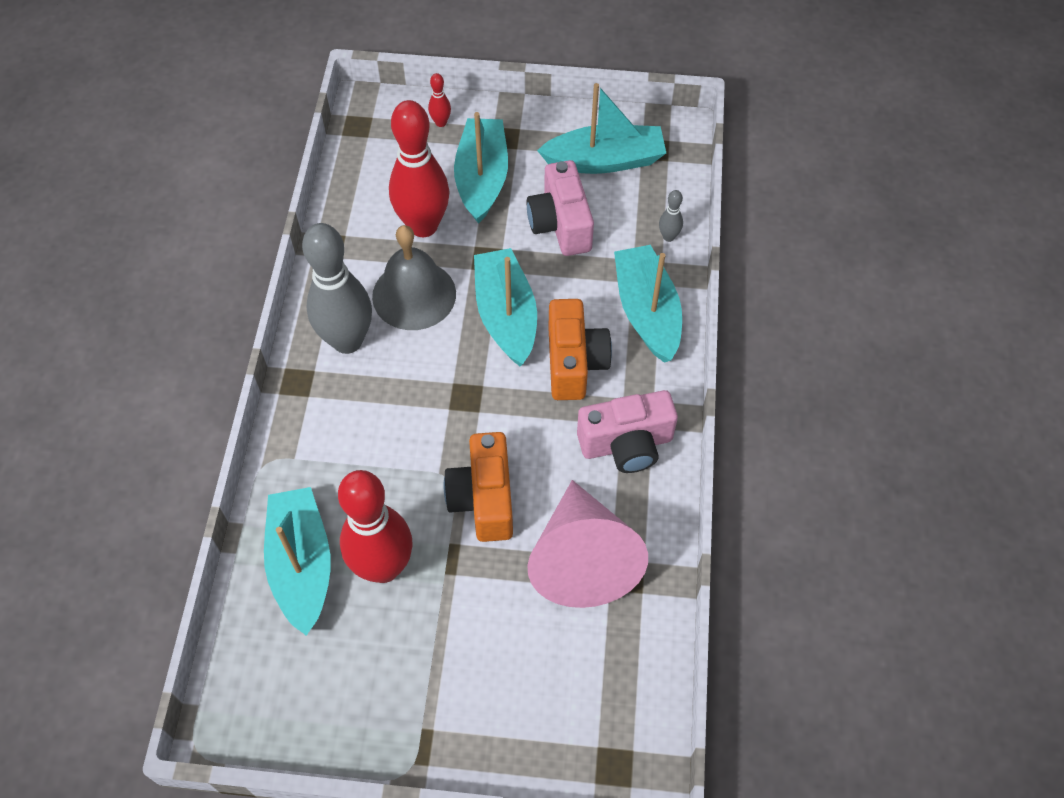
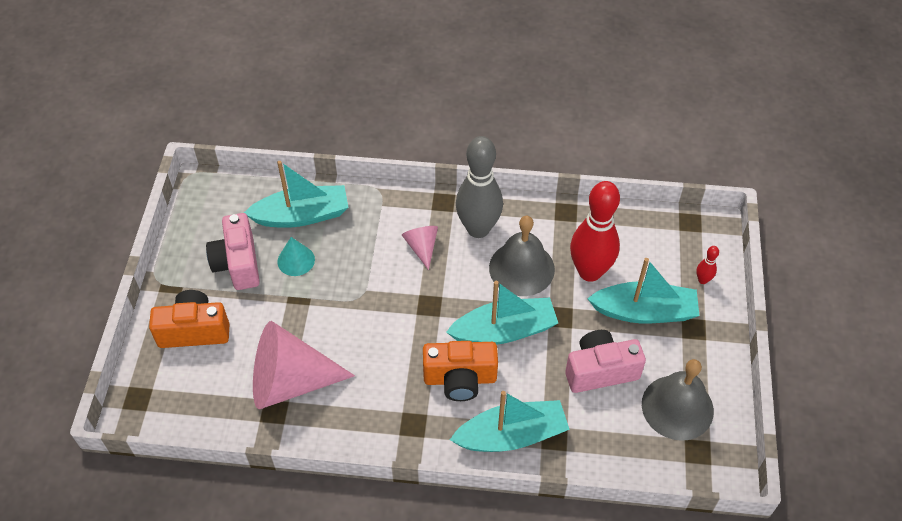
camera: 90 degrees right, 5 degrees down
red bowling pin [338,470,412,583] -> turquoise cone [277,237,315,276]
orange camera [444,432,513,542] -> orange camera moved to [149,290,229,348]
turquoise boat [537,83,666,174] -> grey bell [642,359,714,441]
pink camera [577,390,678,473] -> pink camera moved to [206,213,260,290]
grey bowling pin [659,190,683,242] -> none
none -> pink cone [402,226,438,270]

